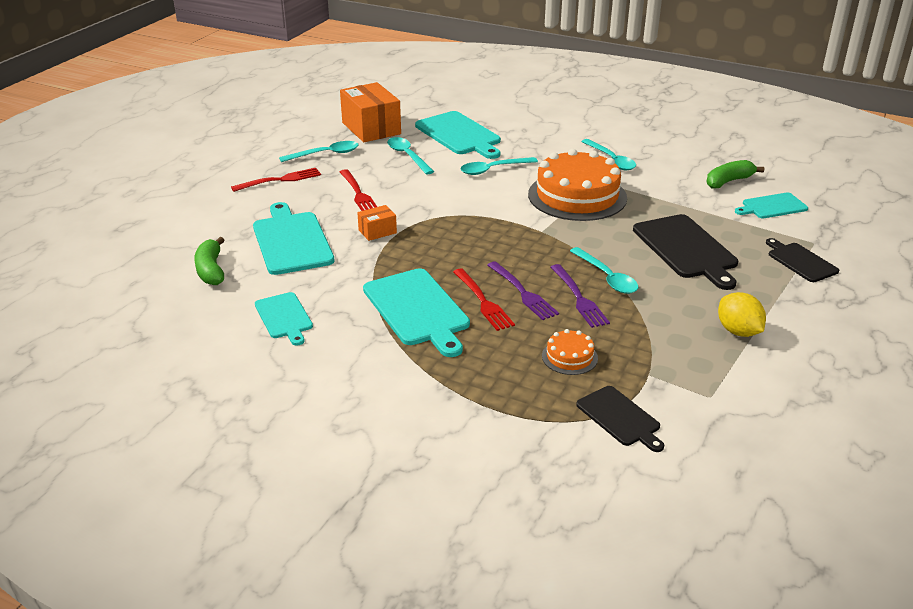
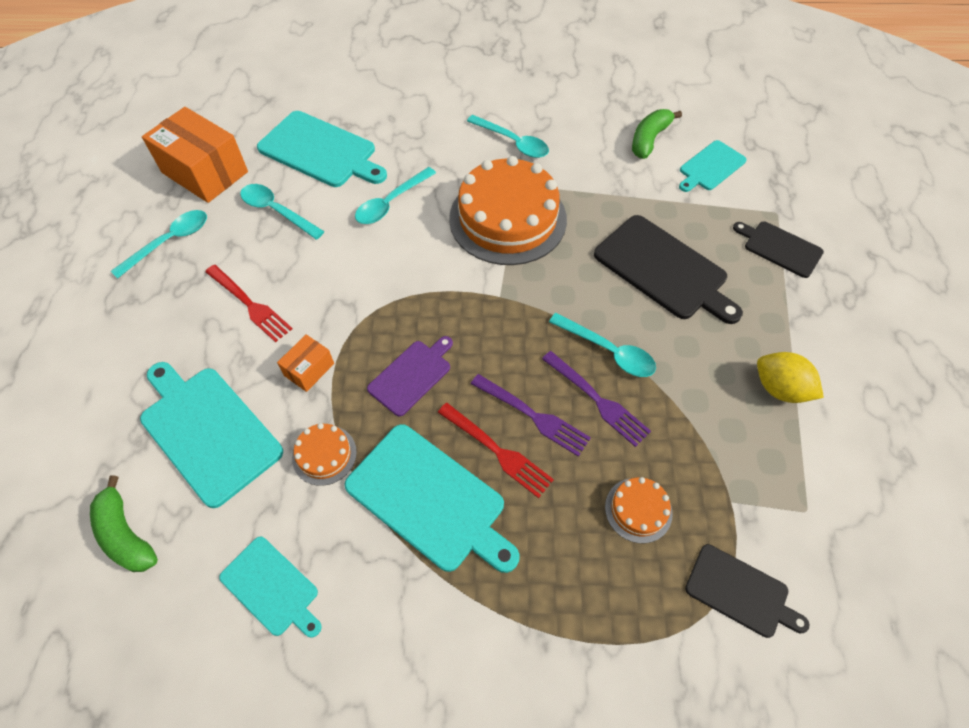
camera: 25 degrees left, 25 degrees up
red fork [231,168,321,192] -> none
none -> orange cake [292,423,357,486]
none -> purple cutting board [367,336,453,416]

